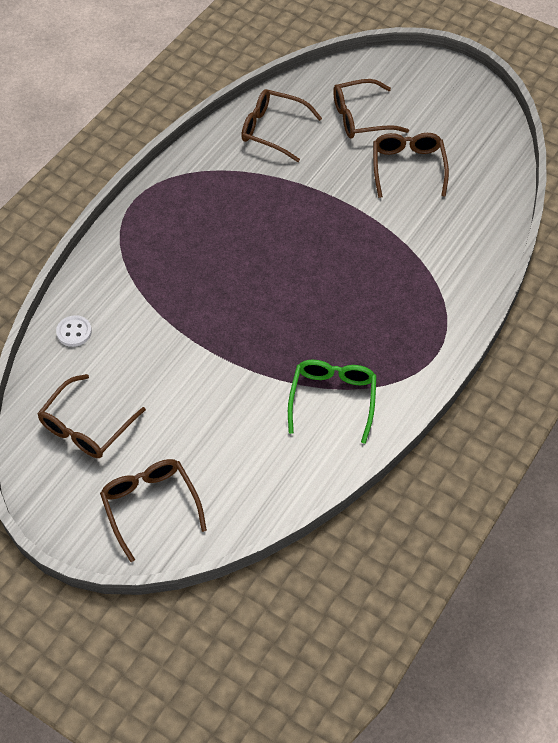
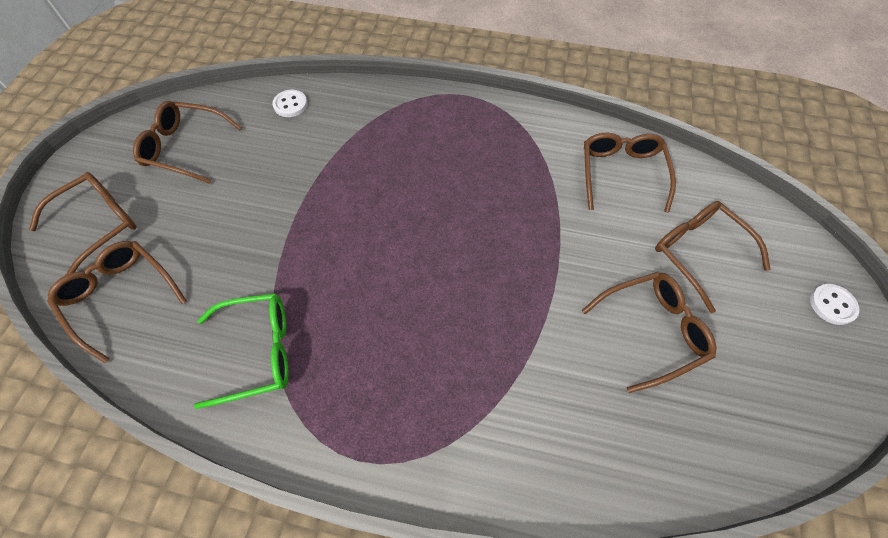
camera: 70 degrees right, 5 degrees up
none -> brown glasses [47,241,187,363]
none -> white button [810,284,859,325]

